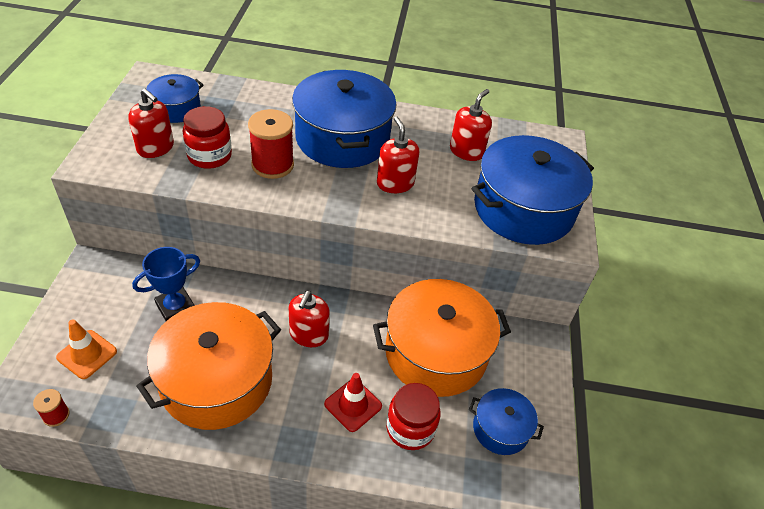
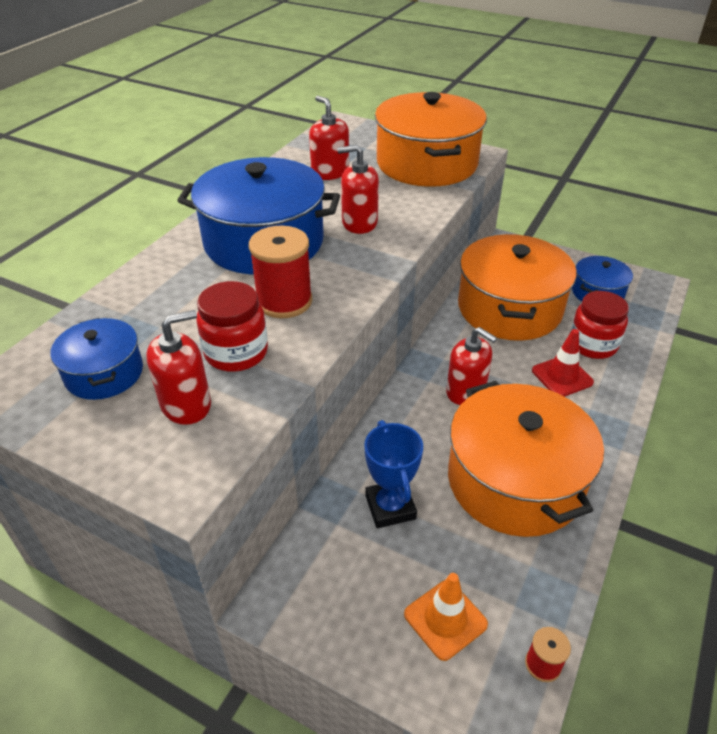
camera: 65 degrees left, 5 degrees down
blue pot [472,135,594,245] -> orange pot [375,92,487,187]

